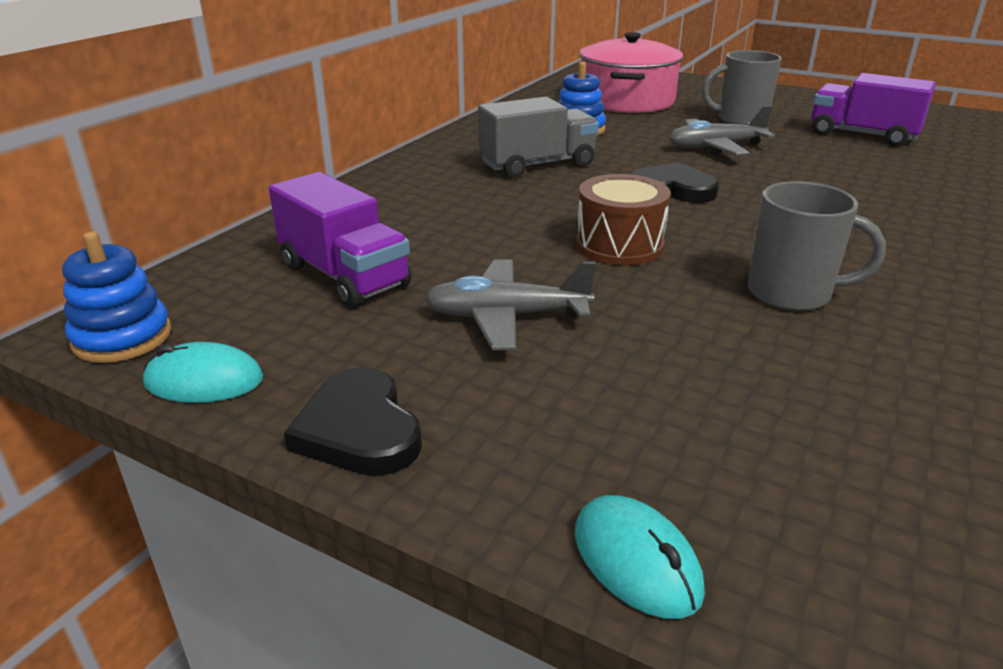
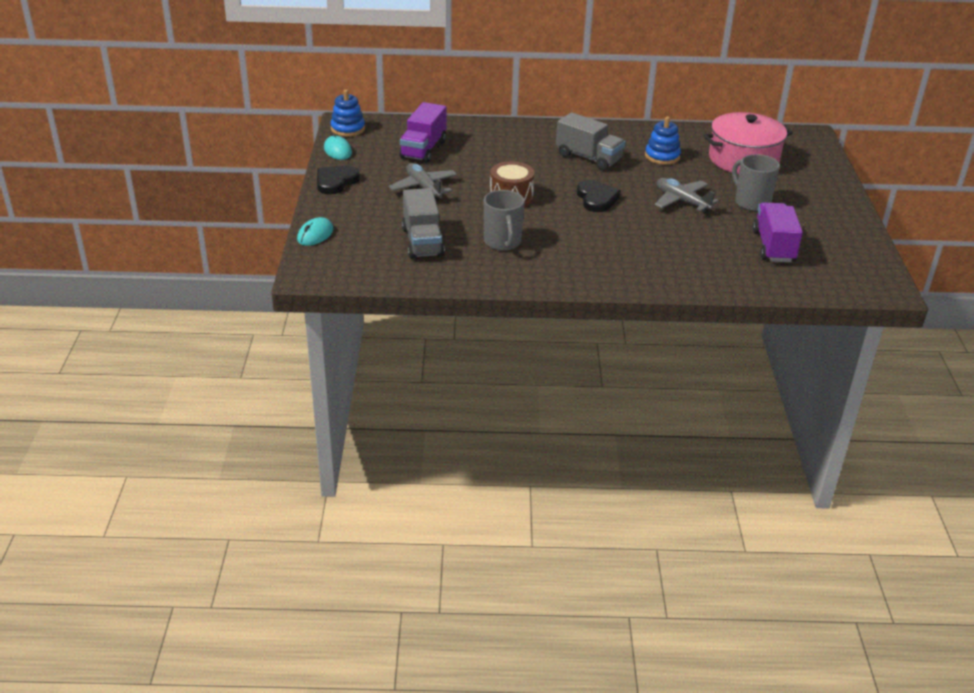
camera: 60 degrees right, 5 degrees up
none -> grey truck [402,188,445,259]

